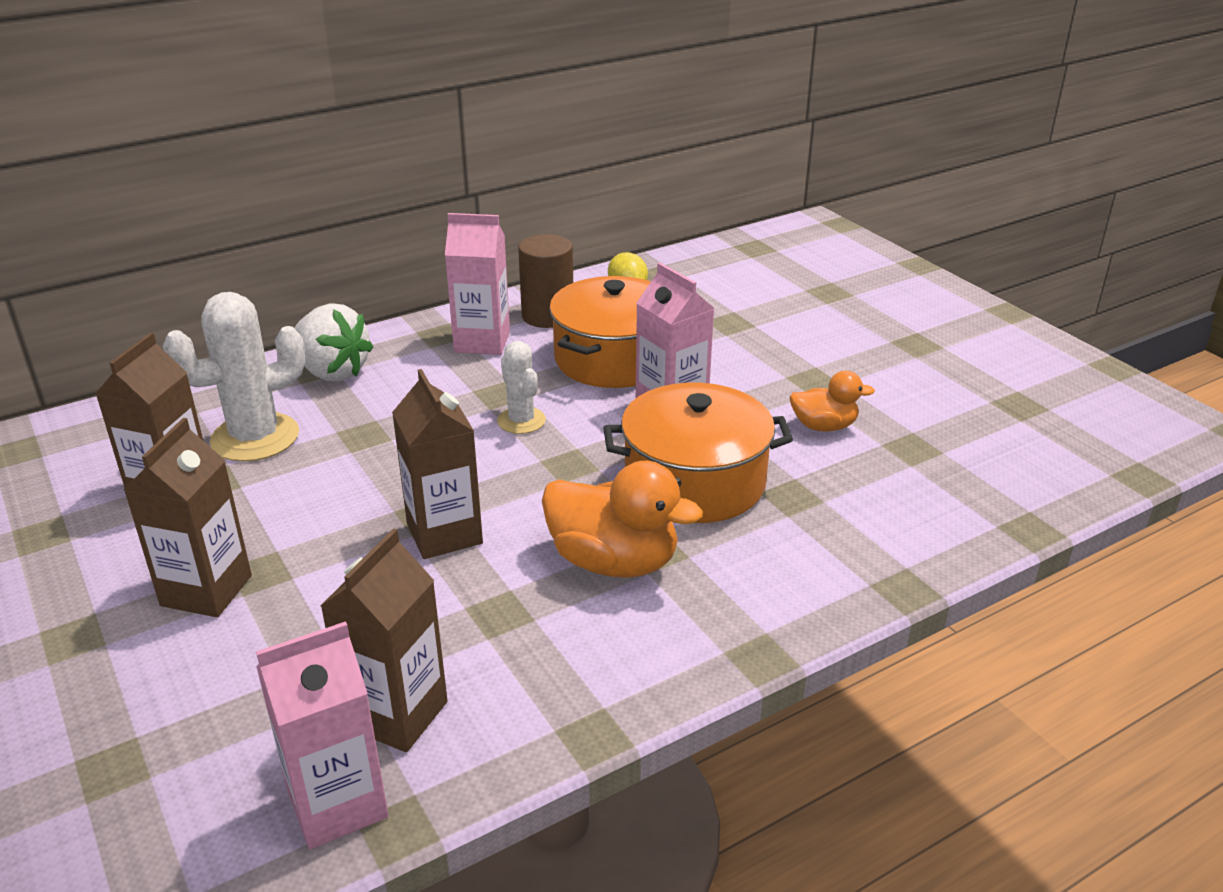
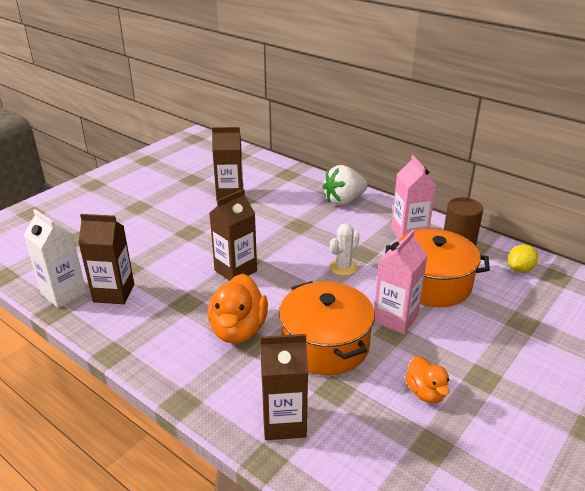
camera: 70 degrees right, 0 degrees up
brown carton [124,418,252,617] -> brown carton moved to [260,334,308,440]
white cactus [163,292,305,462] -> none
pink carton [256,621,388,849] -> white carton [23,209,87,308]
white strawberry [294,303,373,381] -> white strawberry turned 45 degrees clockwise [323,165,368,206]

